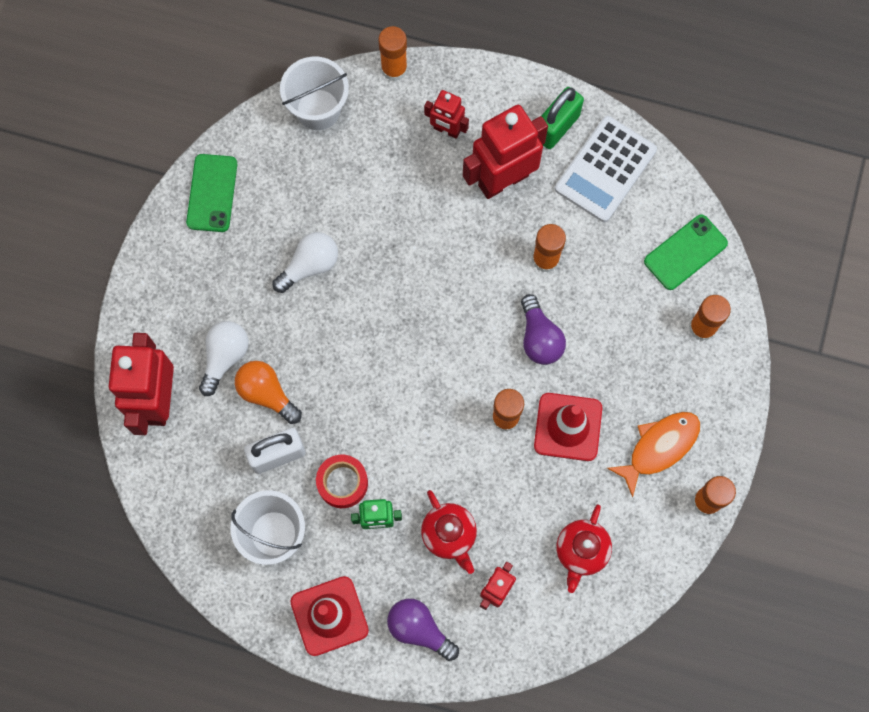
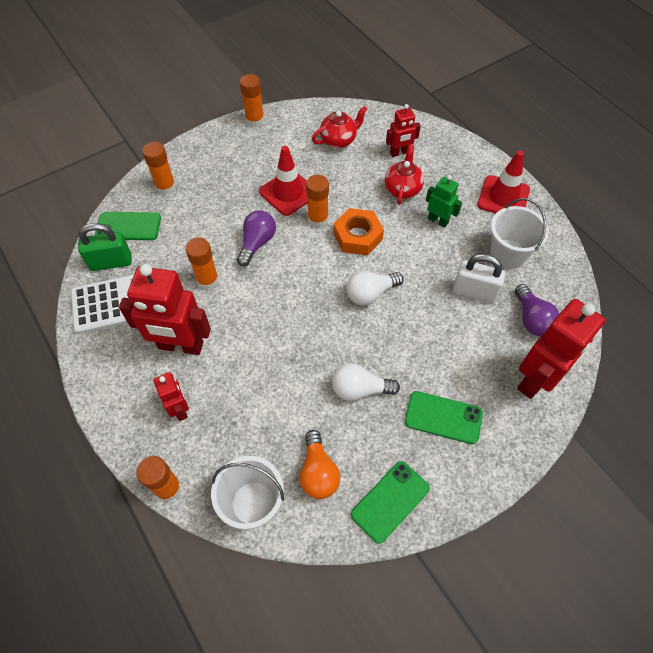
camera: 140 degrees left, 15 degrees down
white light bulb [199,321,249,396] -> white light bulb moved to [346,271,404,306]
orange light bulb [235,361,302,424] -> orange light bulb moved to [299,430,340,499]
red tape [316,455,368,508] -> none
purple light bulb [387,599,459,661] -> purple light bulb moved to [515,284,560,336]
green padlock [542,87,584,149] -> green padlock moved to [78,223,132,271]
orange fish [607,412,700,498] -> none
none -> orange nut [334,208,384,255]
none -> green phone [405,391,483,444]

